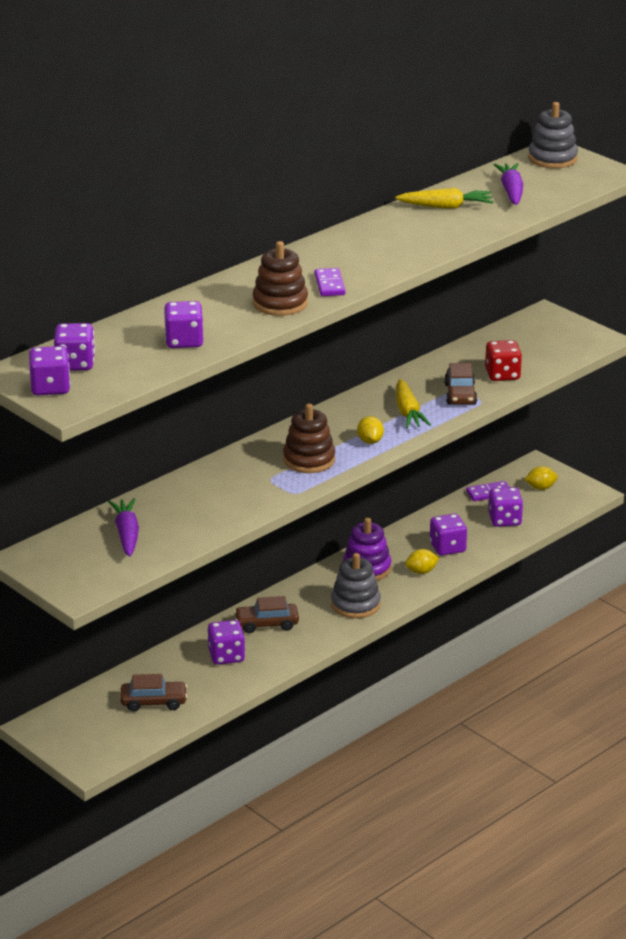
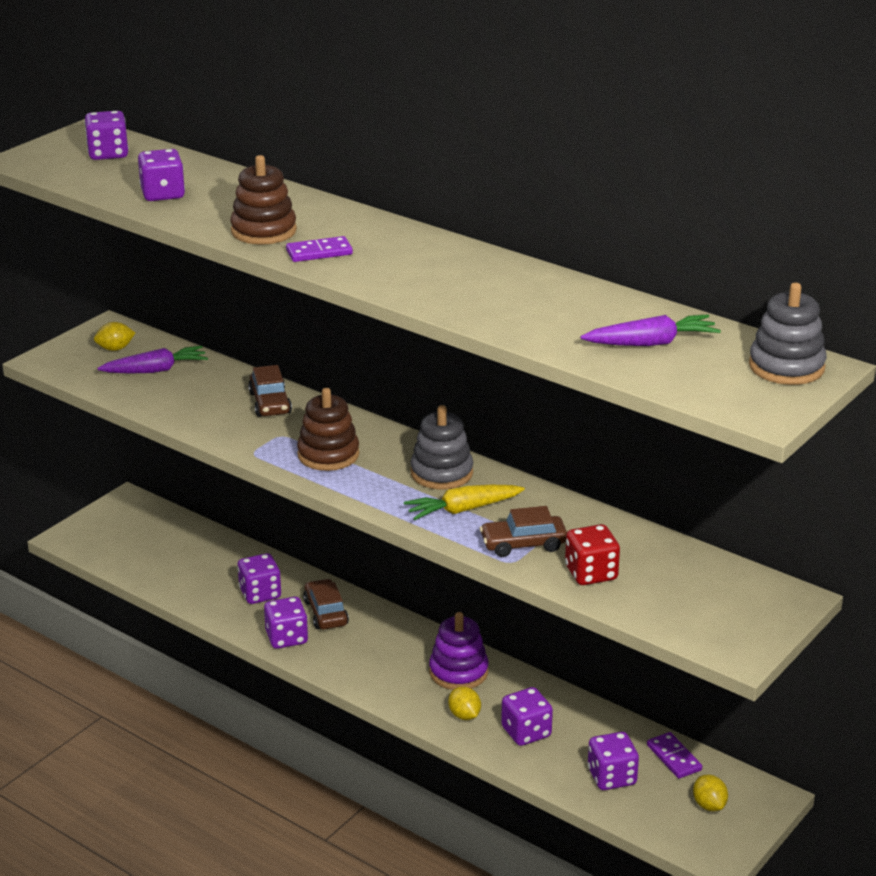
camera: 80 degrees right, 0 degrees up
purple dice [29,346,70,395] -> purple dice moved to [264,597,308,649]
brown car [120,674,187,712] -> brown car moved to [248,365,292,417]
grey stacking toy [331,553,381,619] -> grey stacking toy moved to [410,405,473,490]
yellow lemon [357,416,384,444] -> yellow lemon moved to [94,322,135,351]
yellow carrot [395,188,493,208] -> none

